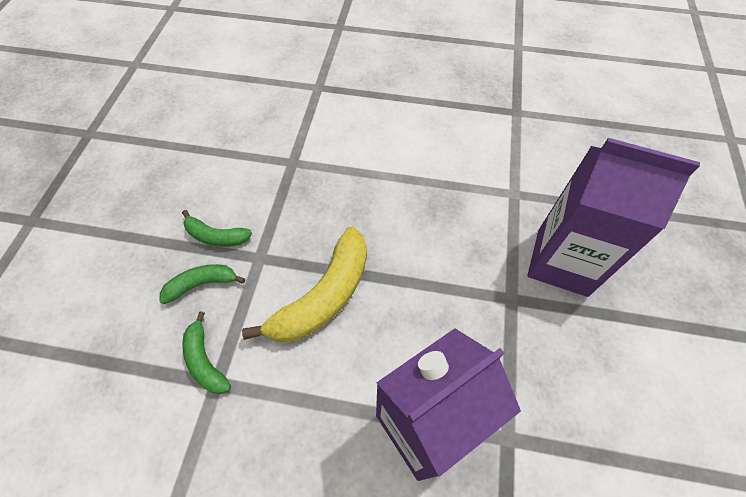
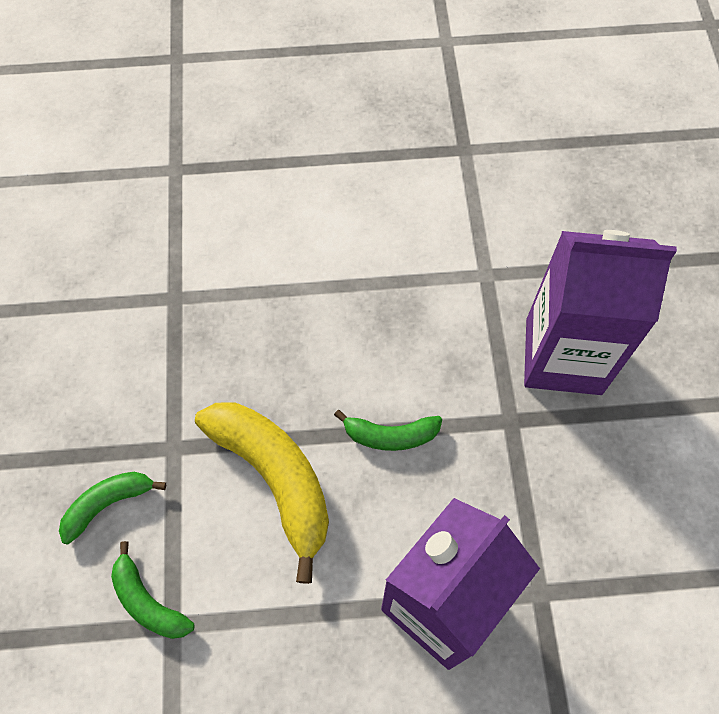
camera: 15 degrees left, 5 degrees up
green banana [182,210,252,247] -> green banana moved to [334,410,442,451]
yellow banana [242,226,367,342] -> yellow banana turned 60 degrees counterclockwise [195,402,329,584]

